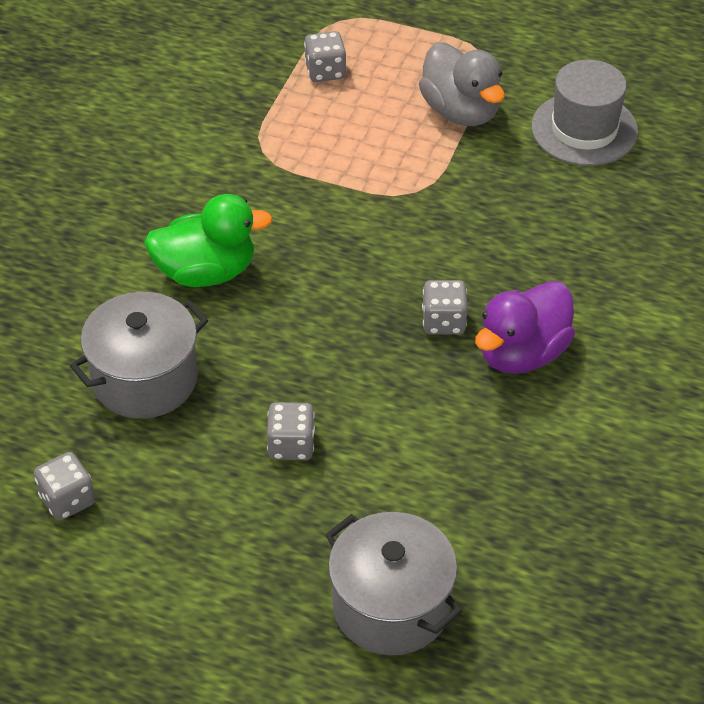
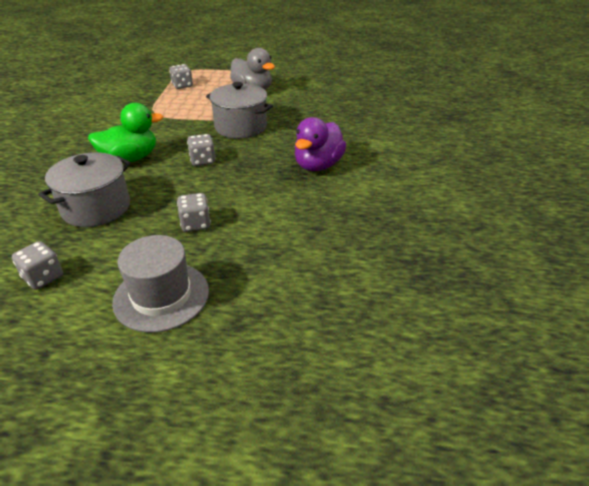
camera: 15 degrees left, 10 degrees down
grey pot [325,512,462,655] -> grey pot moved to [206,82,273,139]
grey dice [422,280,468,335] -> grey dice moved to [187,134,216,166]
grey hat [531,59,638,166] -> grey hat moved to [112,235,209,333]

